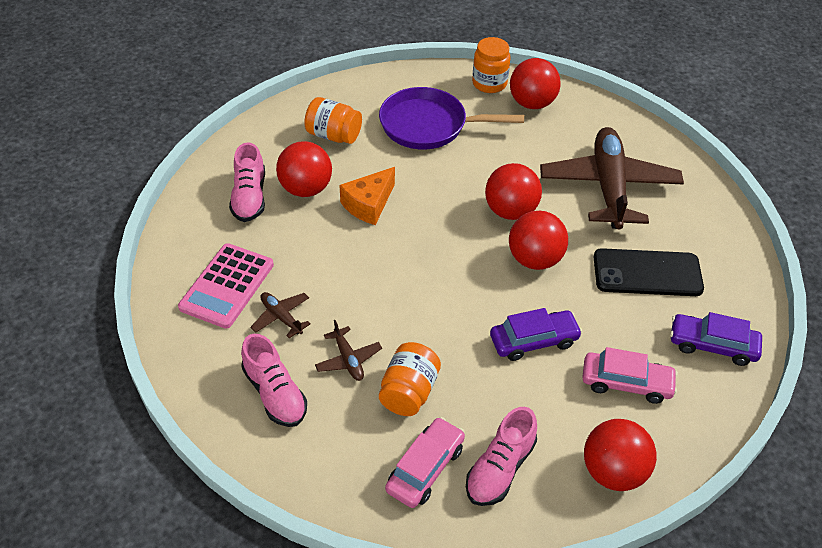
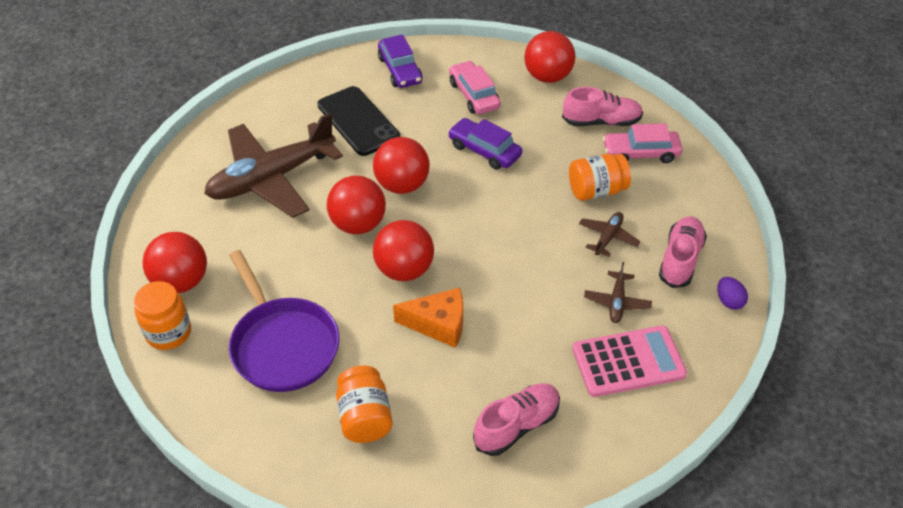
camera: 125 degrees left, 0 degrees up
red ball [276,141,332,197] -> red ball moved to [373,220,434,281]
none -> purple egg [717,277,748,310]

